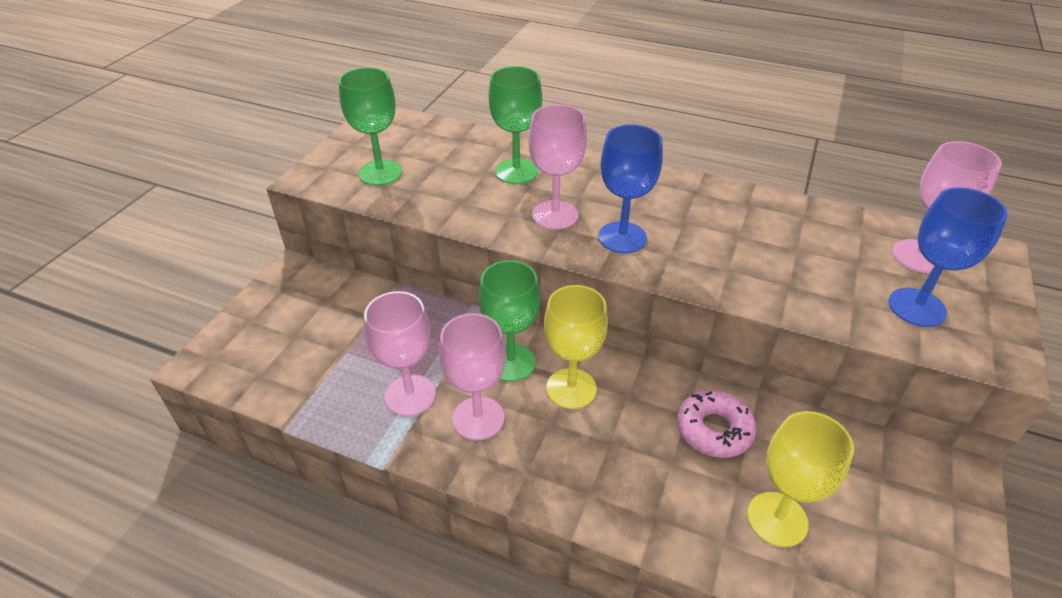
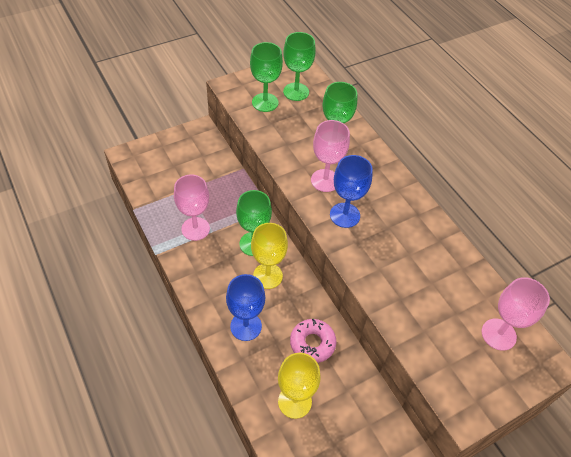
camera: 35 degrees right, 10 degrees up
pink goblet [439,313,506,440] -> none
blue goblet [889,187,1008,327] -> blue goblet moved to [226,274,265,341]
none -> green goblet [283,32,316,101]

